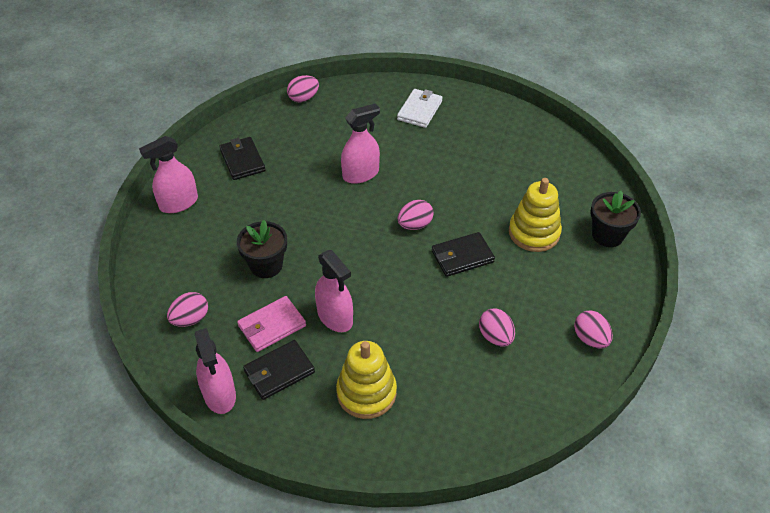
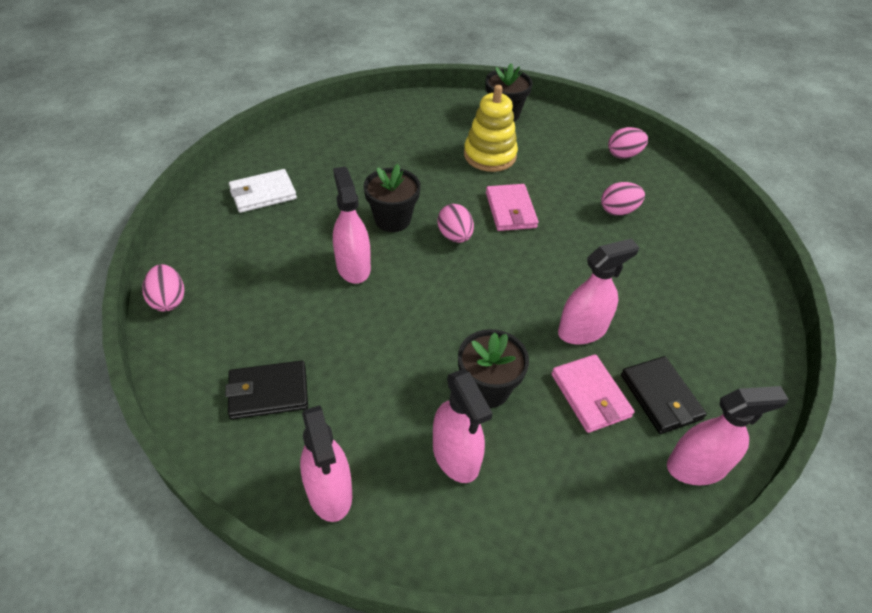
camera: 80 degrees left, 0 degrees up
pink egg [167,292,208,327] -> none
yellow stacking toy [336,341,397,419] -> none
white wallet [397,89,443,128] -> white wallet turned 60 degrees counterclockwise [229,169,297,213]
black wallet [432,232,495,277] -> pink wallet [486,184,538,231]
none -> black flower pot [364,164,421,232]
none -> pink spray bottle [433,369,493,483]

